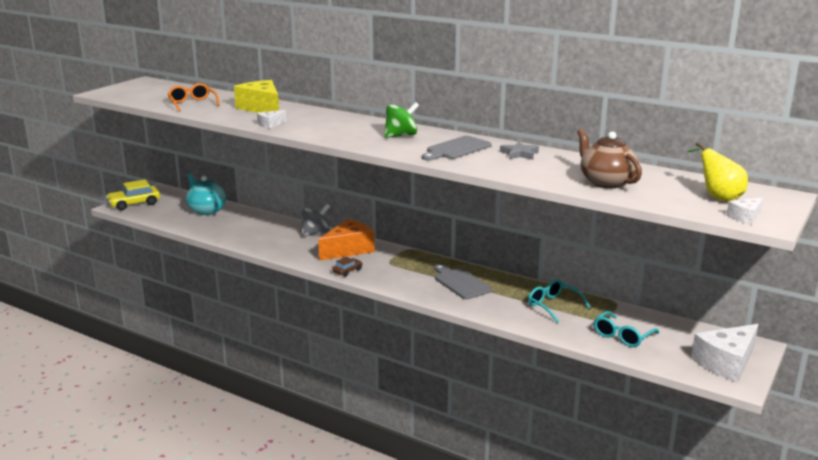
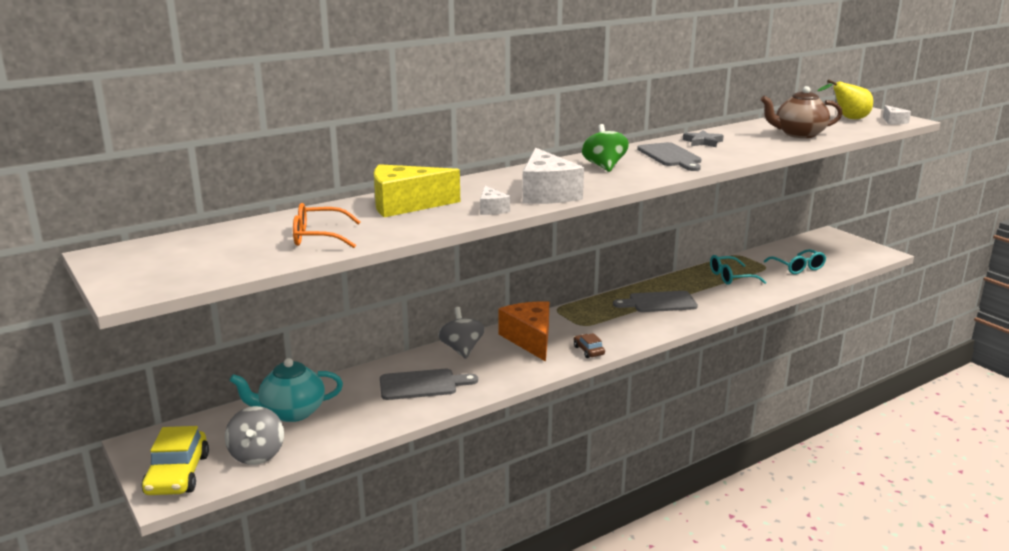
camera: 65 degrees left, 0 degrees up
white cheese [691,324,759,382] -> white cheese moved to [522,148,584,204]
none -> grey spinning top [225,406,284,465]
none -> grey cutting board [380,369,478,400]

